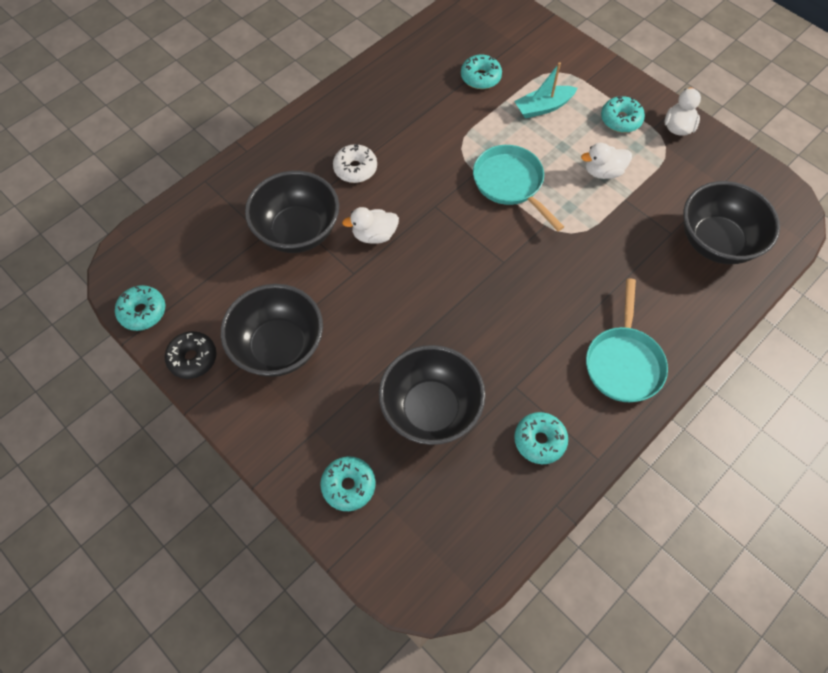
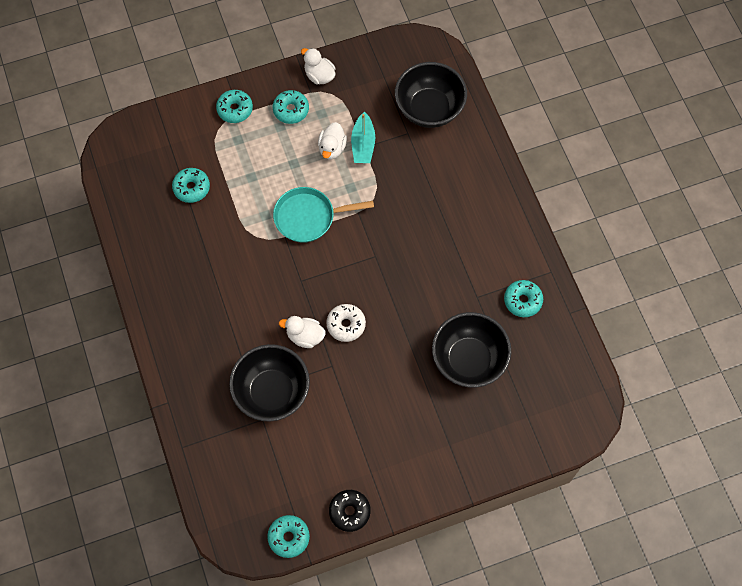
camera: 65 degrees left, 5 degrees up
black bowl [221,284,323,377] -> none
turquoise donut [320,456,376,511] -> turquoise donut moved to [216,90,253,123]
white donut [333,144,377,183] -> white donut moved to [326,304,366,342]
white duck [342,207,399,244] -> white duck turned 90 degrees clockwise [279,316,325,348]
turquoise boat [514,62,578,118] -> turquoise boat moved to [351,112,375,163]
turquoise pan [586,278,668,402] -> none

